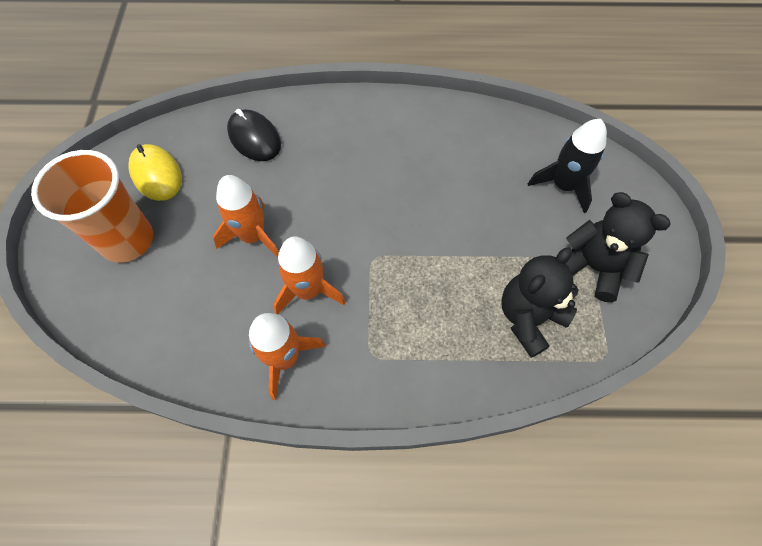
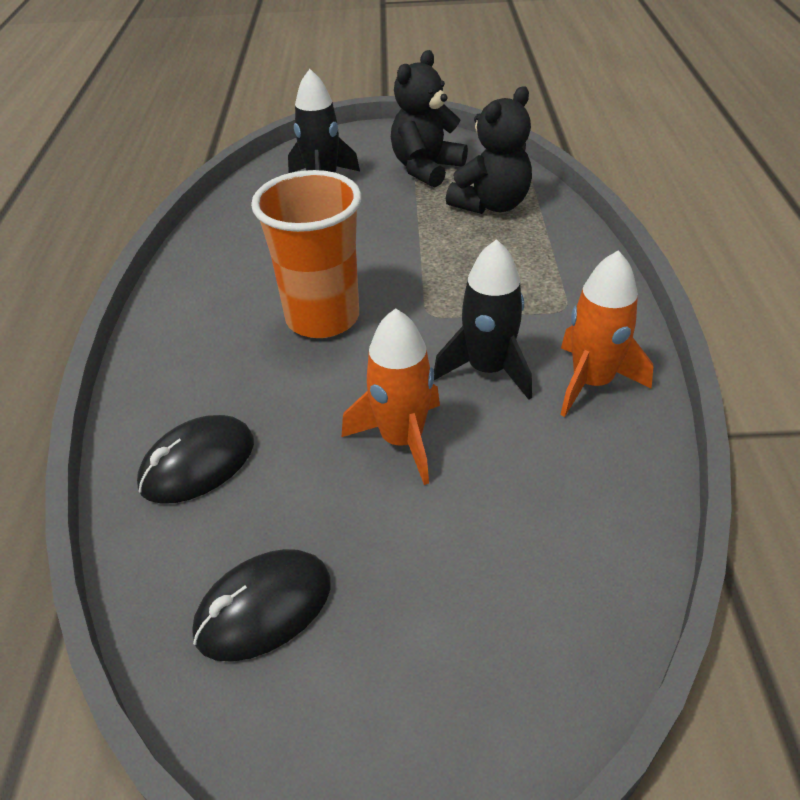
camera: 90 degrees left, 20 degrees down
orange cup [31,150,153,263] -> orange cup moved to [251,170,361,338]
yellow mouse [128,144,182,201] -> black mouse [192,549,331,662]
orange rocket [273,236,345,314] -> black rocket [434,239,532,400]
black teddy bear [501,248,578,358] -> black teddy bear turned 90 degrees counterclockwise [446,86,532,214]

